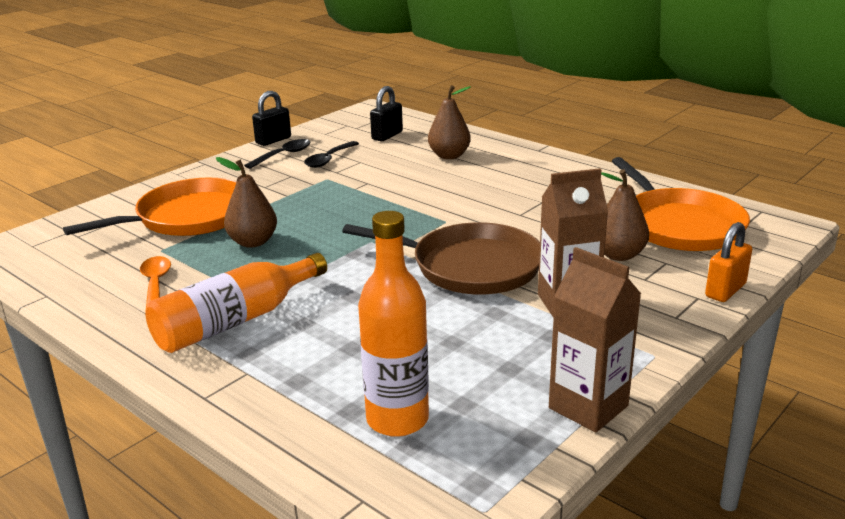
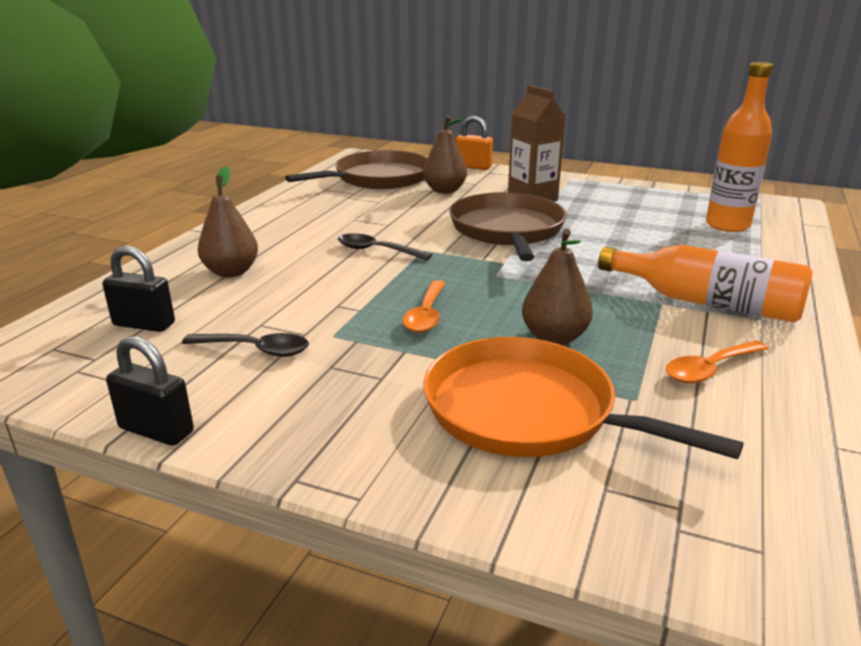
camera: 110 degrees left, 0 degrees up
black spoon [244,139,311,169] -> black spoon moved to [338,233,432,260]
brown carton [549,247,641,432] -> none
orange pan [612,157,750,251] -> brown pan [285,150,427,189]
none -> orange spoon [402,280,446,333]

